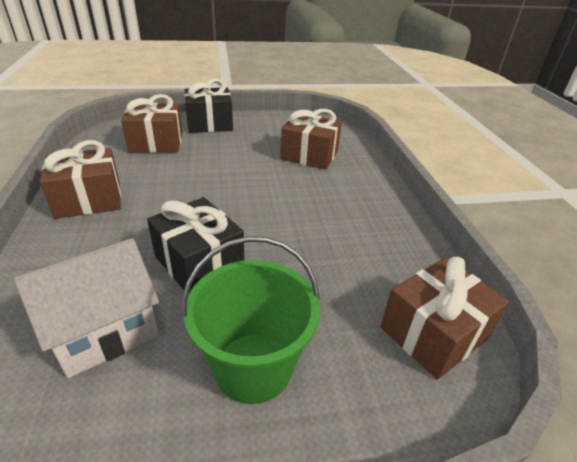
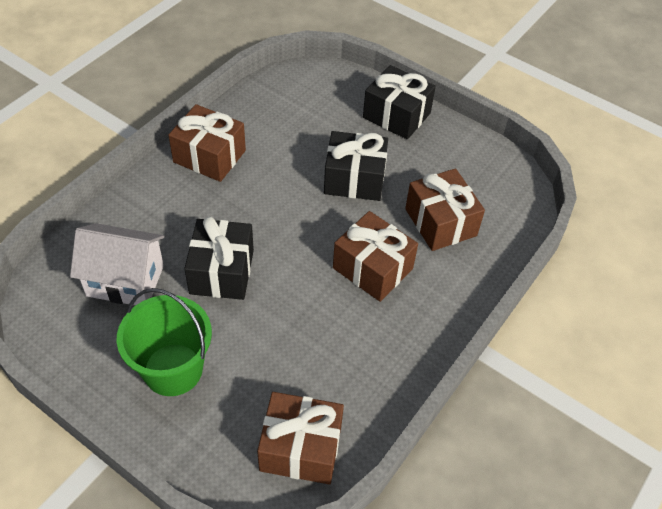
camera: 45 degrees right, 15 degrees up
brown gift [121,94,183,153] -> brown gift moved to [333,211,418,302]
none -> black gift [324,131,388,201]

